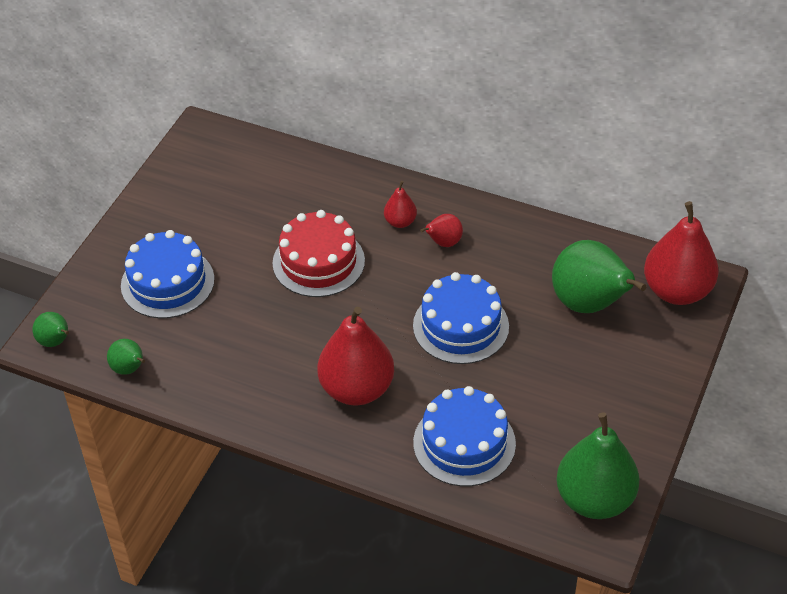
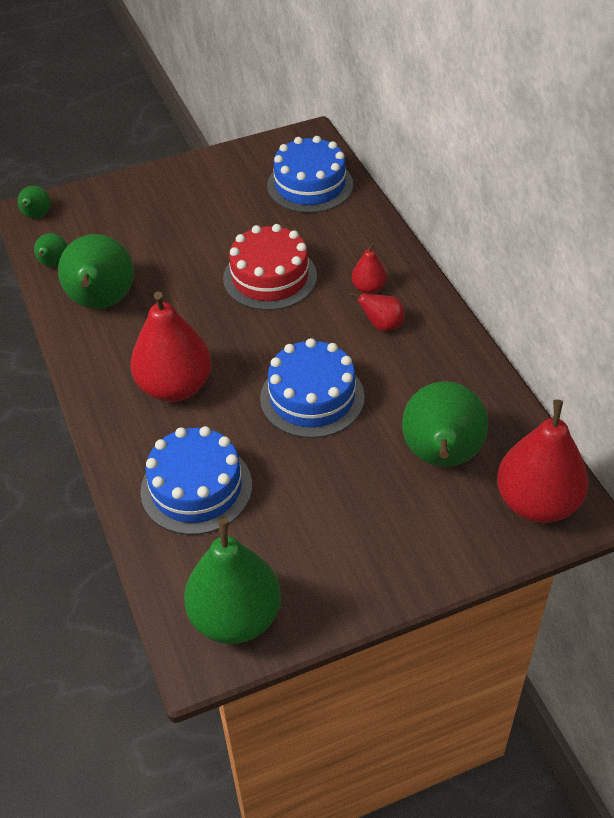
camera: 45 degrees right, 0 degrees up
blue cake [121,230,215,319] -> blue cake moved to [267,136,353,213]
none -> green pear [58,234,134,309]

